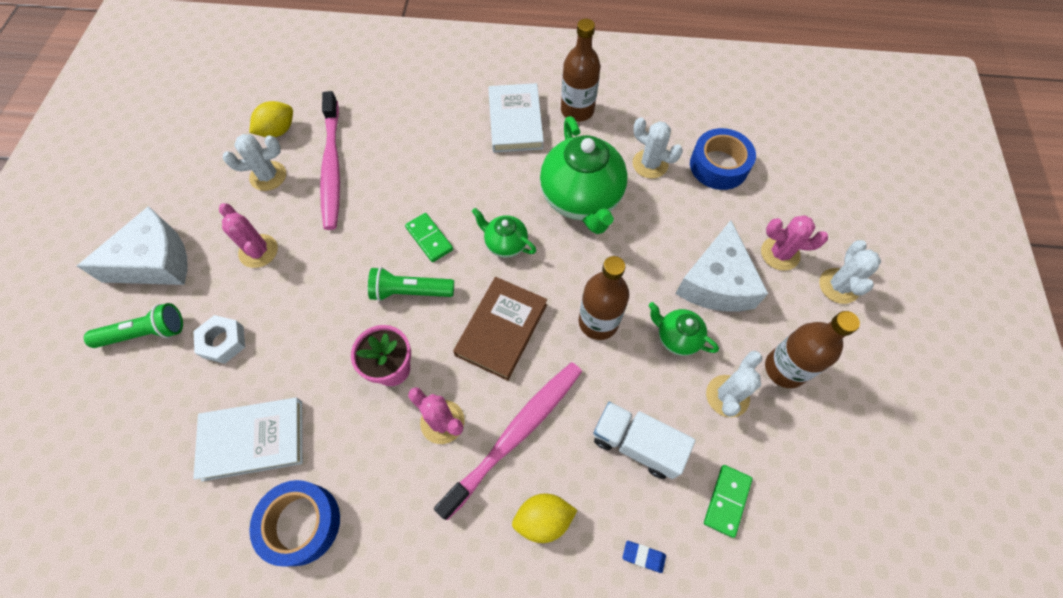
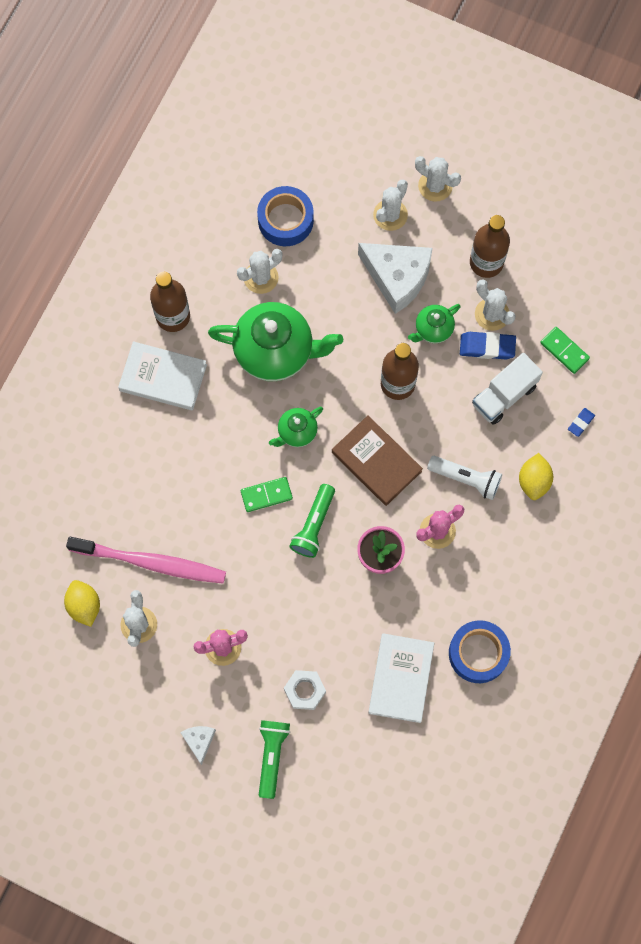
camera: 70 degrees left, 10 degrees up
white cheese [77,206,187,285] -> white cheese [180,726,216,765], size x0.47
pink toothbrush [434,362,582,520] -> white flashlight [427,456,502,500]
pink cactus [761,215,828,271] -> white cactus [373,180,408,231]
none -> blue eraser [460,332,516,359]

